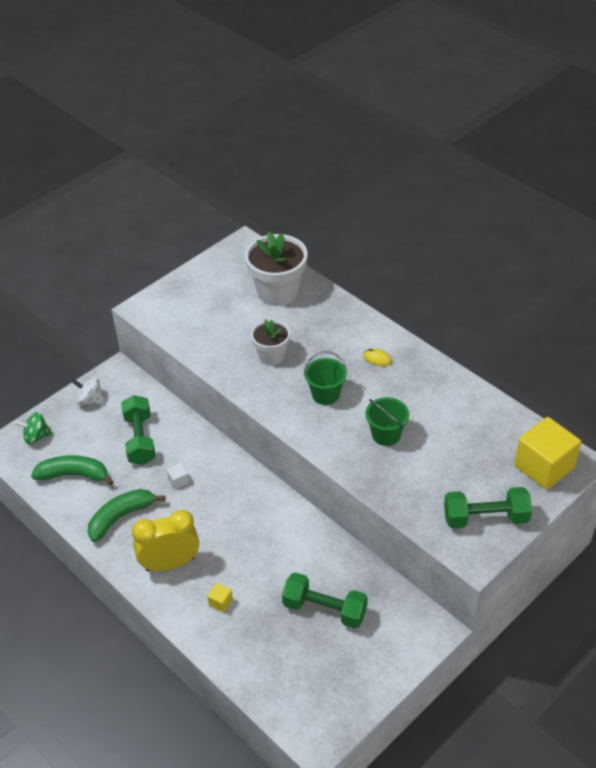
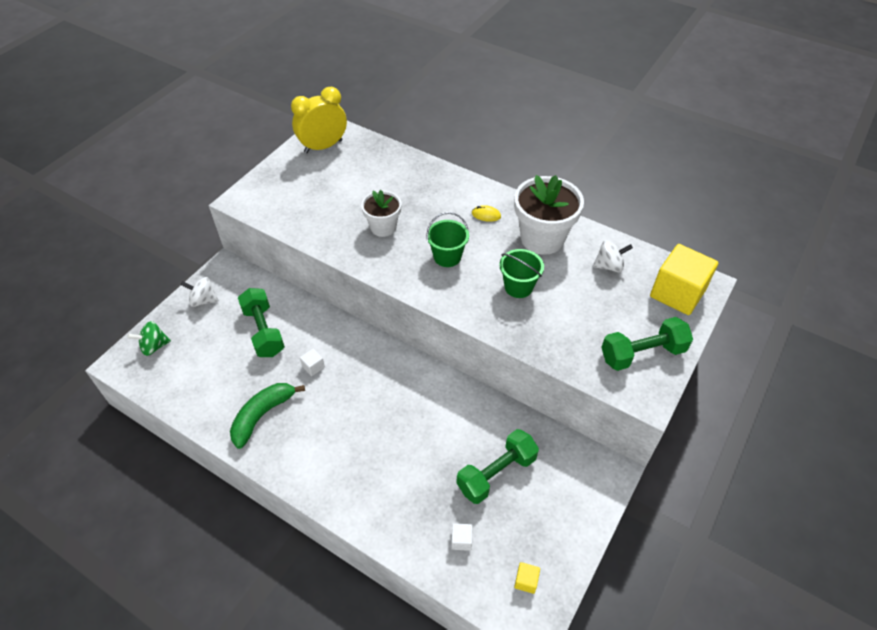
camera: 15 degrees left, 5 degrees up
green banana [31,455,114,486] -> none
yellow clock [132,510,199,571] -> yellow clock moved to [291,87,347,153]
yellow cube [207,583,233,612] -> yellow cube moved to [514,562,540,594]
white flower pot [245,232,307,306] -> white flower pot moved to [514,175,584,255]
green dumbbell [282,572,368,629] -> green dumbbell turned 45 degrees counterclockwise [456,429,539,504]
none -> white cube [451,523,473,551]
none -> white spinning top [593,240,633,272]

